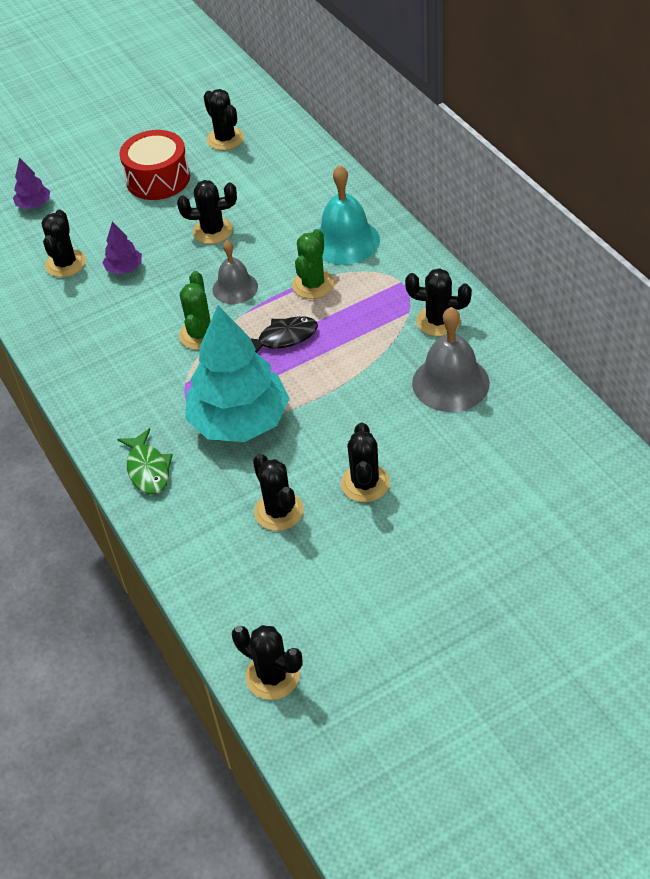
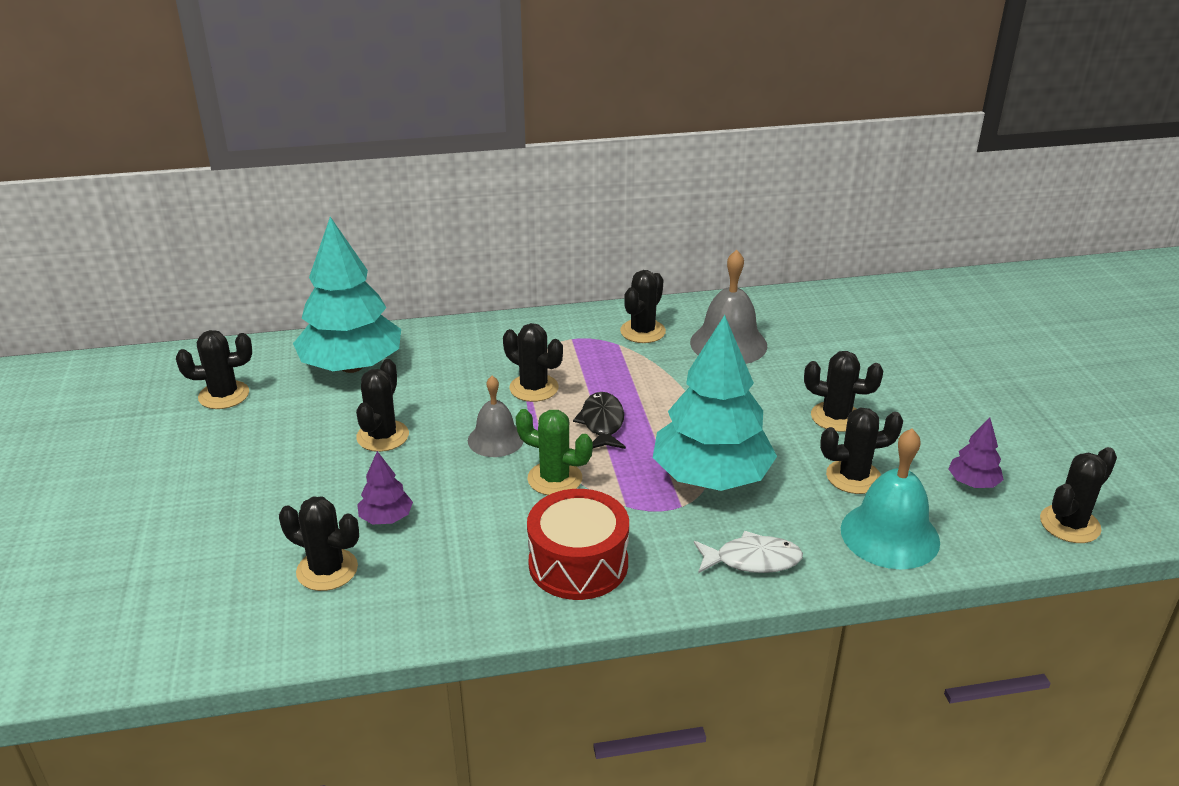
camera: 75 degrees left, 15 degrees down
purple tree [13,158,50,209] -> purple tree moved to [948,417,1004,488]
green fish [117,428,173,495] -> white fish [694,531,803,573]
red drum [119,130,190,200] -> red drum moved to [527,489,629,600]
green cactus [292,229,335,299] -> black cactus [503,323,563,402]
turquoise bell [319,165,380,265] -> turquoise bell moved to [841,428,940,569]
none -> turquoise tree [293,217,401,373]

